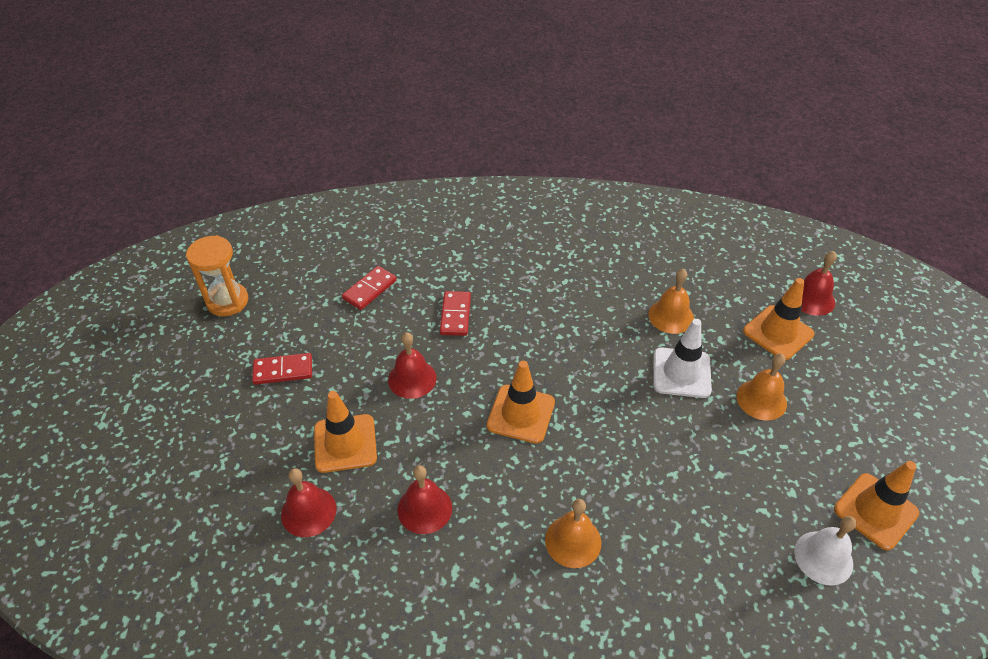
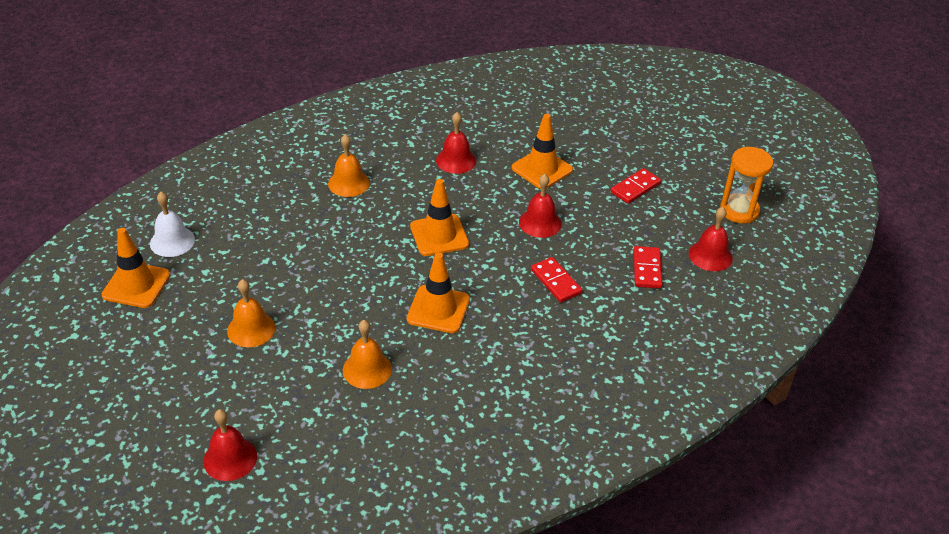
camera: 145 degrees right, 5 degrees down
red bell [281,468,337,537] -> red bell moved to [689,207,733,271]
white traffic cone [653,319,712,398] -> none
orange traffic cone [743,278,815,360] -> orange traffic cone moved to [407,252,470,333]

